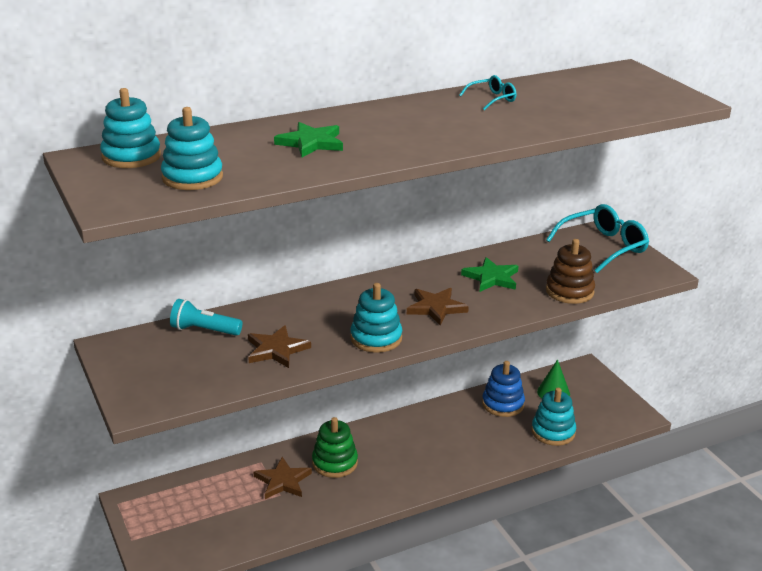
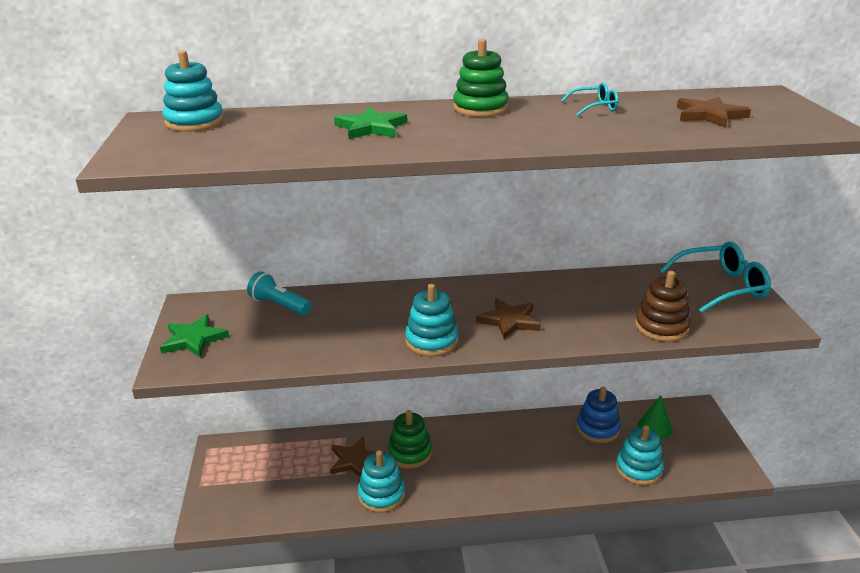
camera: 20 degrees right, 0 degrees up
turquoise stacking toy [161,107,223,190] -> turquoise stacking toy moved to [358,450,405,513]
brown star [248,325,311,368] -> brown star moved to [677,97,751,128]
green star [461,257,518,292] -> green star moved to [160,314,229,358]
none -> green stacking toy [453,39,509,117]

